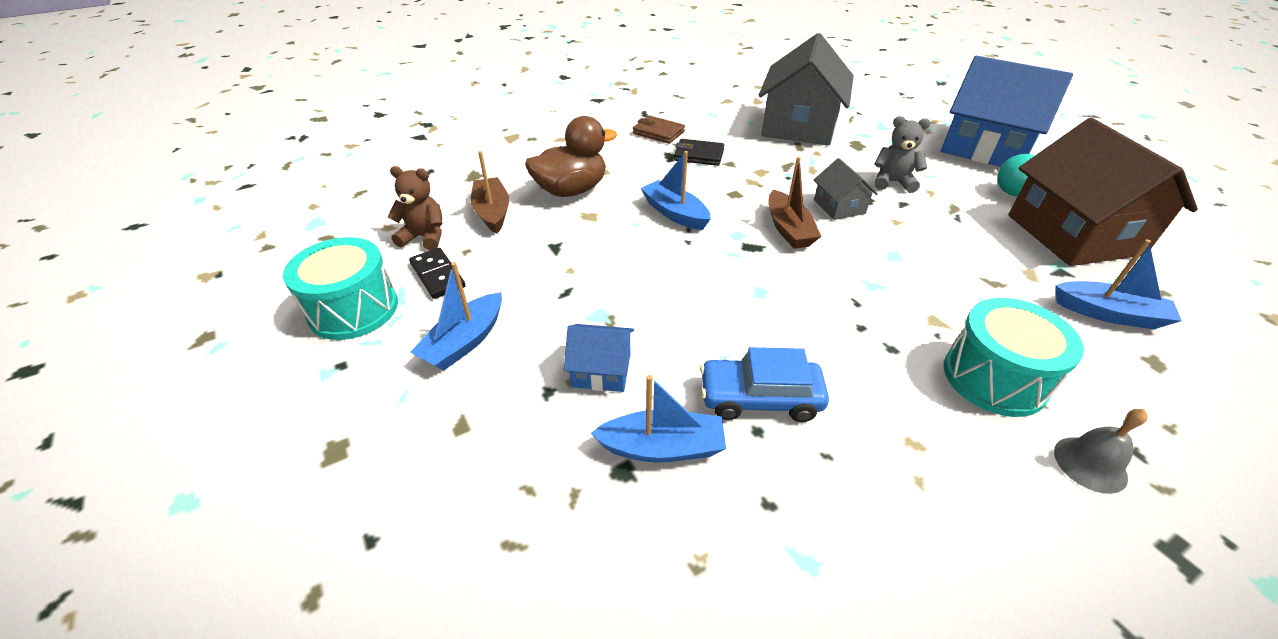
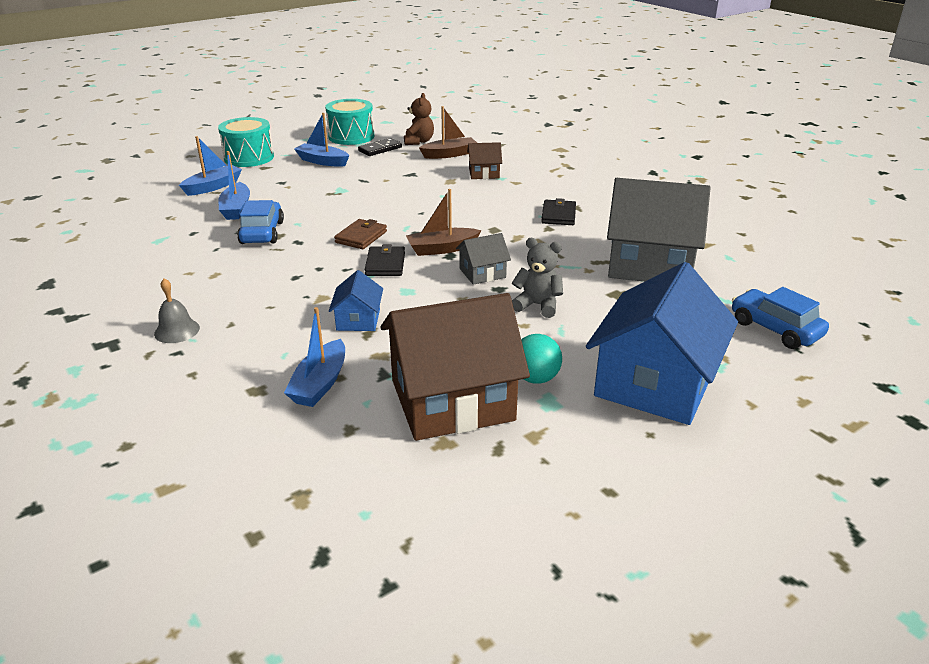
camera: 85 degrees right, 10 degrees down
brown duck [525,116,617,197] -> brown house [467,142,502,179]
blue house [564,324,634,392] -> blue house moved to [329,270,383,331]
brown wallet [633,116,685,144] -> brown wallet moved to [334,219,387,249]
blue boat [641,151,711,230] -> blue boat moved to [179,136,242,196]
grey teddy bear [874,116,930,193] -> grey teddy bear turned 75 degrees counterclockwise [512,238,563,318]
turquoise drum [944,298,1084,417] -> turquoise drum moved to [218,117,274,167]
none -> black wallet [365,244,405,276]
none -> blue car [732,287,829,349]

